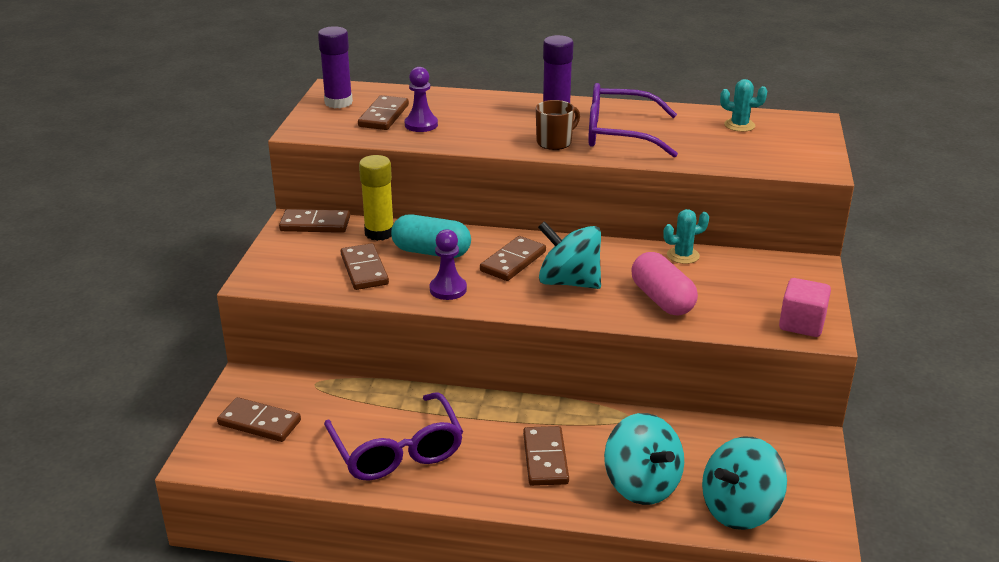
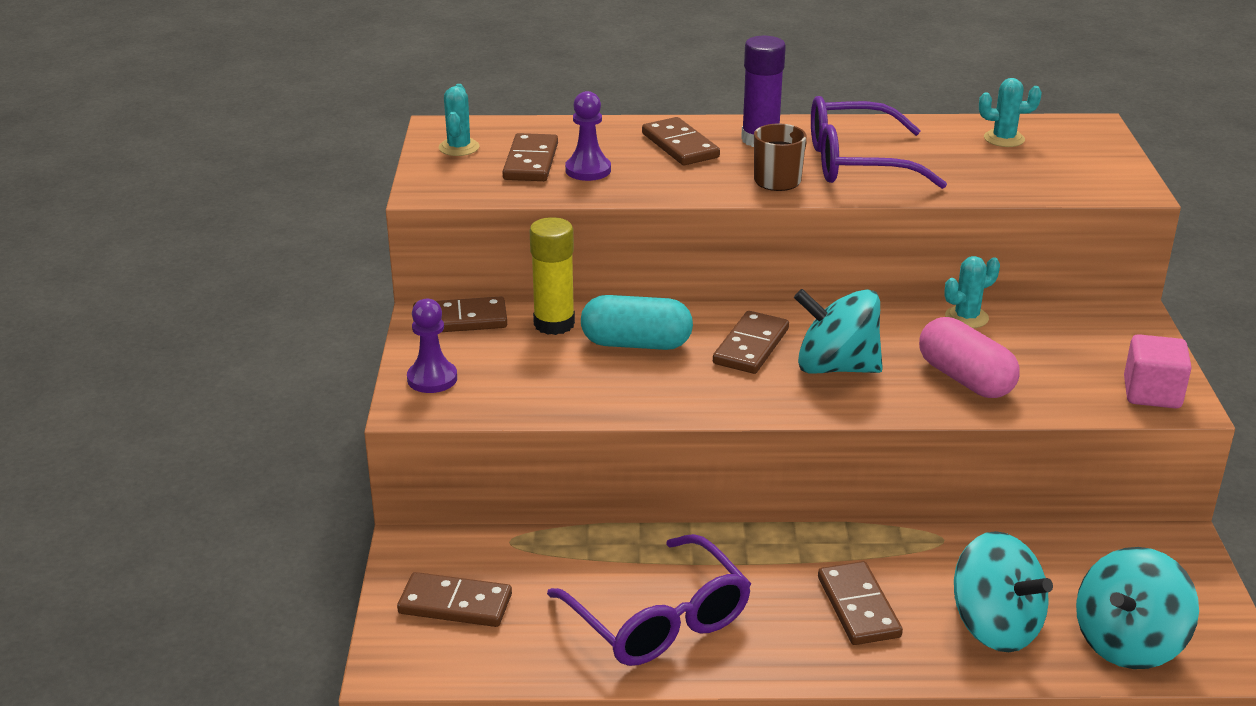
camera: 10 degrees left, 0 degrees up
purple glue stick [318,26,353,108] -> turquoise cactus [439,84,480,156]
brown domino [341,243,389,290] -> brown domino moved to [642,117,720,165]
purple pawn [430,229,467,300] -> purple pawn moved to [407,299,457,393]

